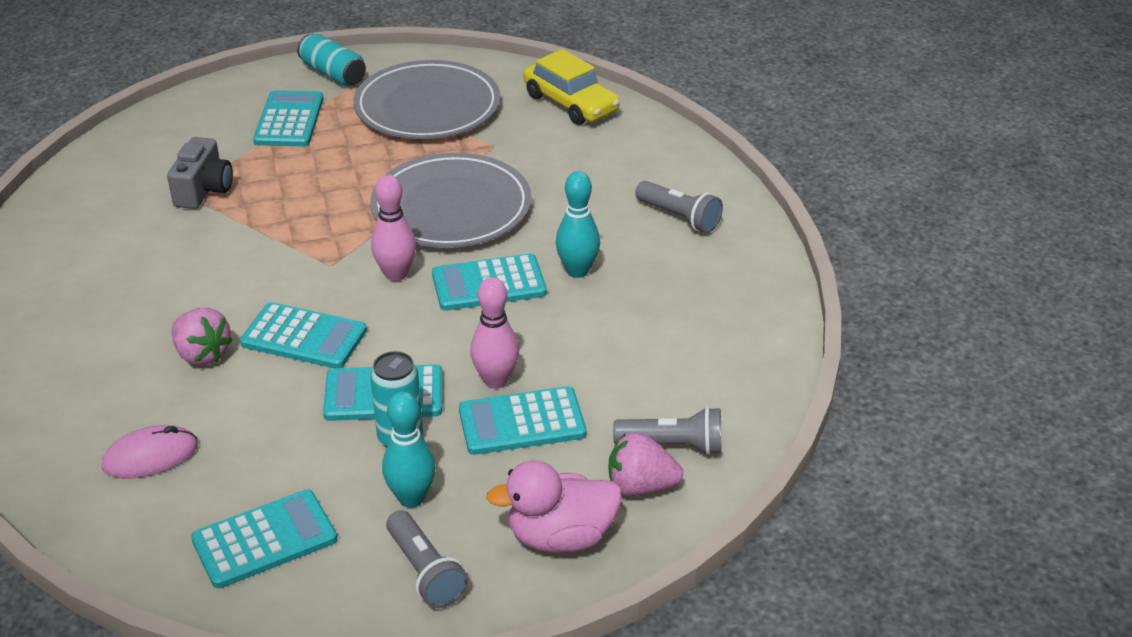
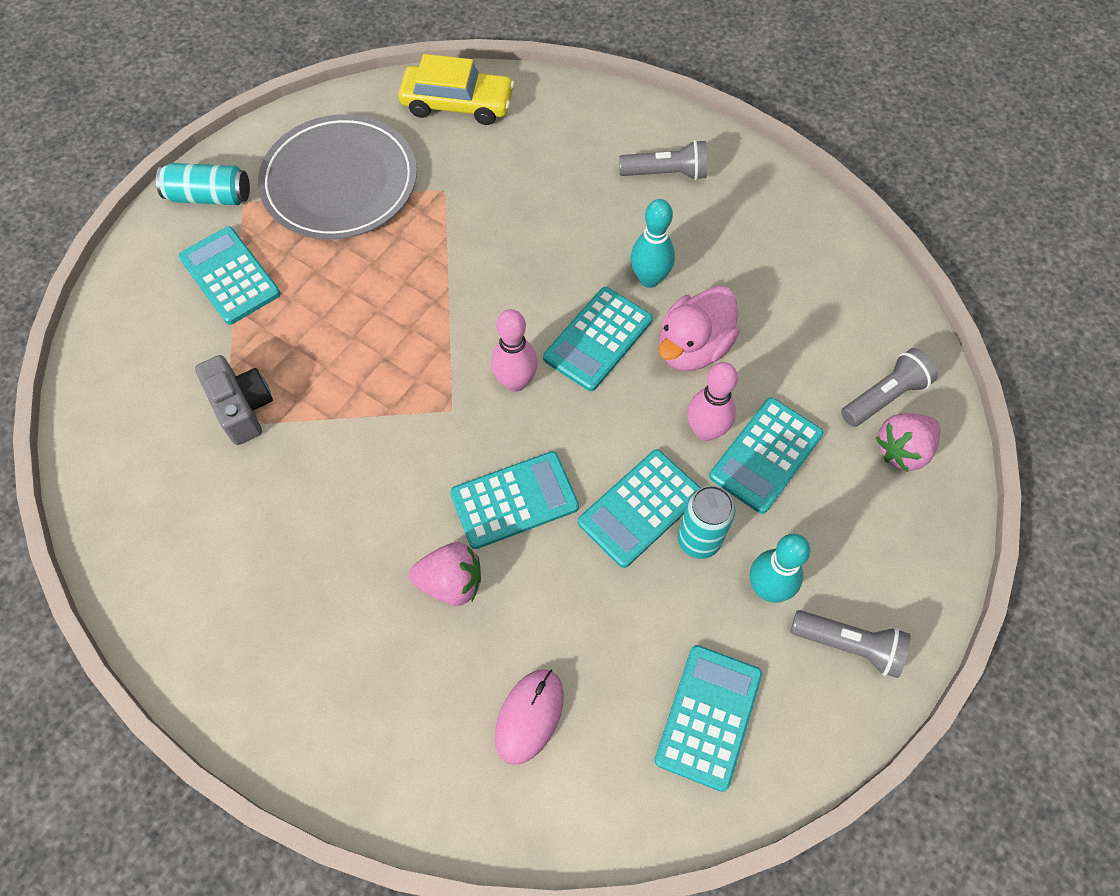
camera: 40 degrees left, 25 degrees up
grey plate [370,153,532,248] -> none
pink duck [486,460,622,553] -> pink duck moved to [659,286,740,371]

